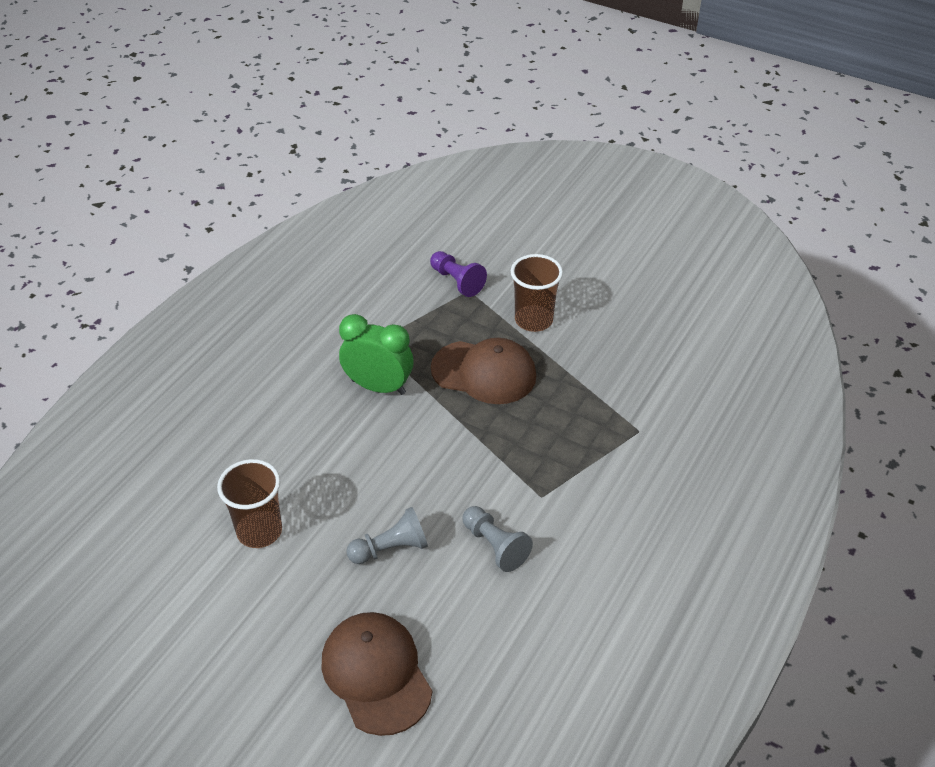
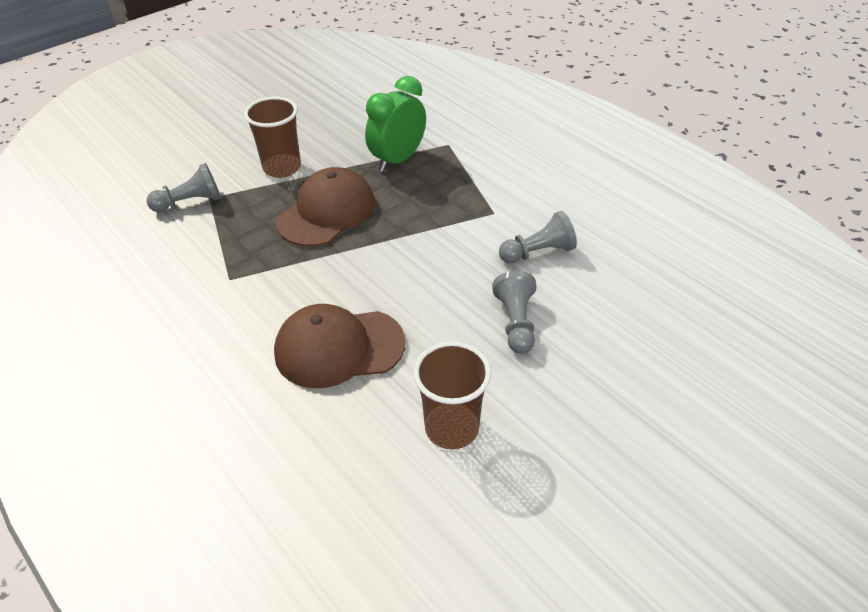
camera: 70 degrees left, 0 degrees up
brown cap [322,612,432,736] -> brown cap moved to [274,304,405,388]
green clock [339,314,414,395] -> green clock moved to [365,76,426,172]
purple pawn [430,251,487,297] -> grey pawn [147,163,221,212]

